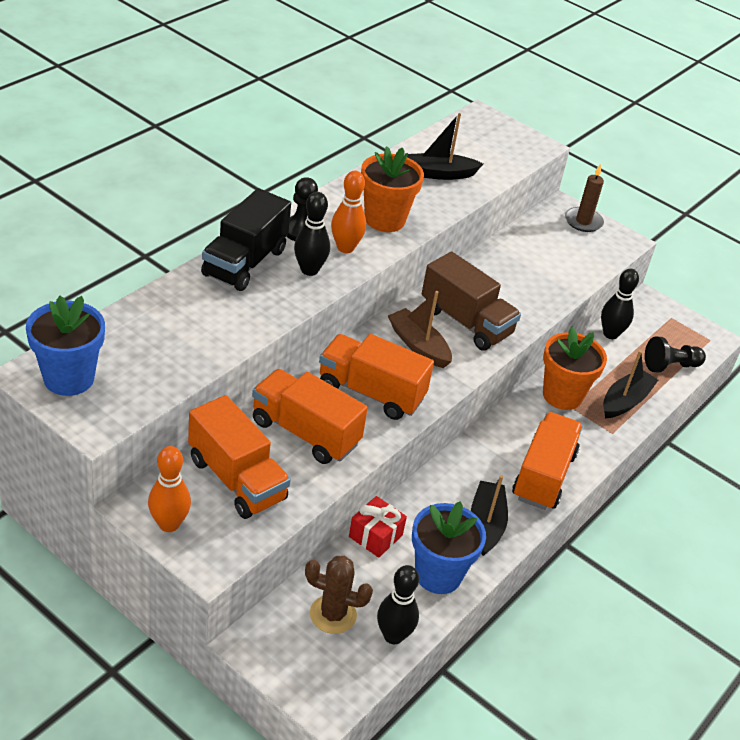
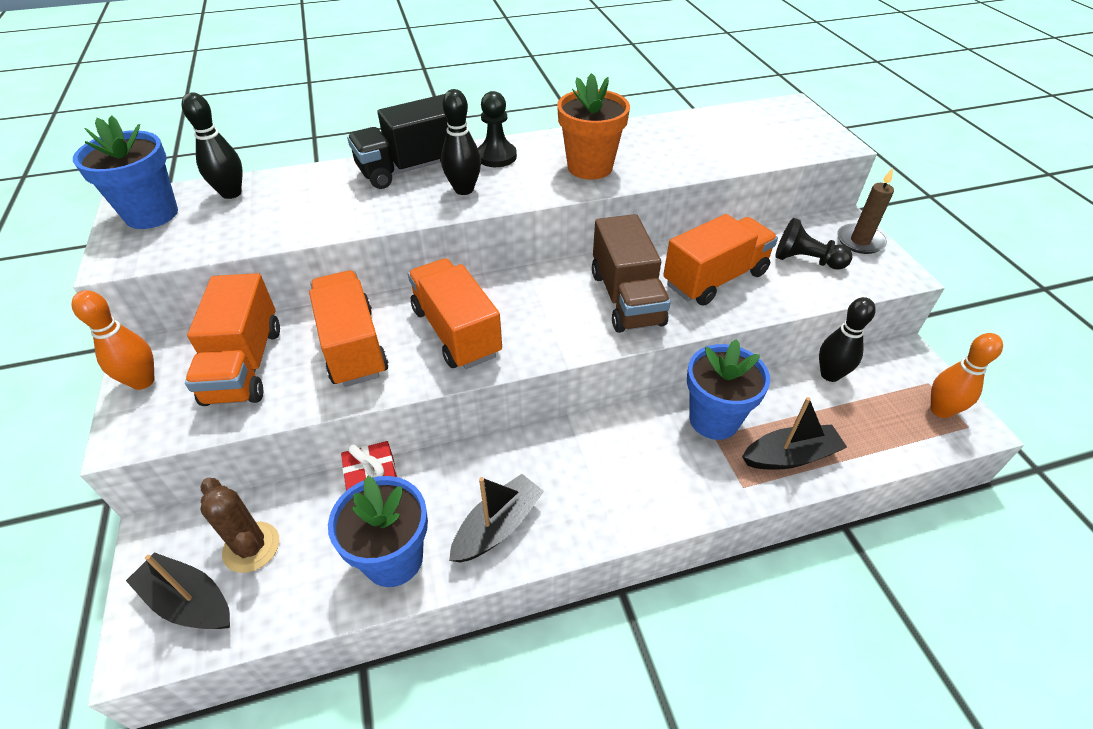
camera: 40 degrees right, 5 degrees up
orange bowling pin [331,171,366,253] -> orange bowling pin moved to [931,333,1003,418]
black bowling pin [377,565,419,644] -> black bowling pin moved to [182,92,242,199]
brown boat [388,291,452,368] -> none
black boat [407,113,483,180] -> black boat moved to [126,552,230,629]
orange truck [512,412,583,510] -> orange truck moved to [663,214,778,306]
orange flower pot [543,327,607,410] -> blue flower pot [687,339,770,440]
black pawn [645,336,706,372] -> black pawn moved to [775,218,852,270]

